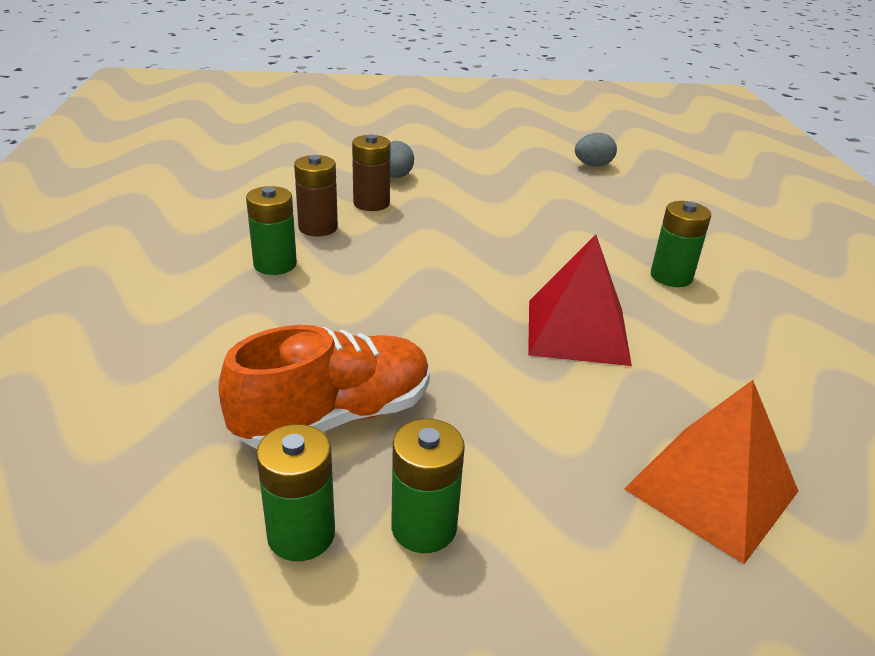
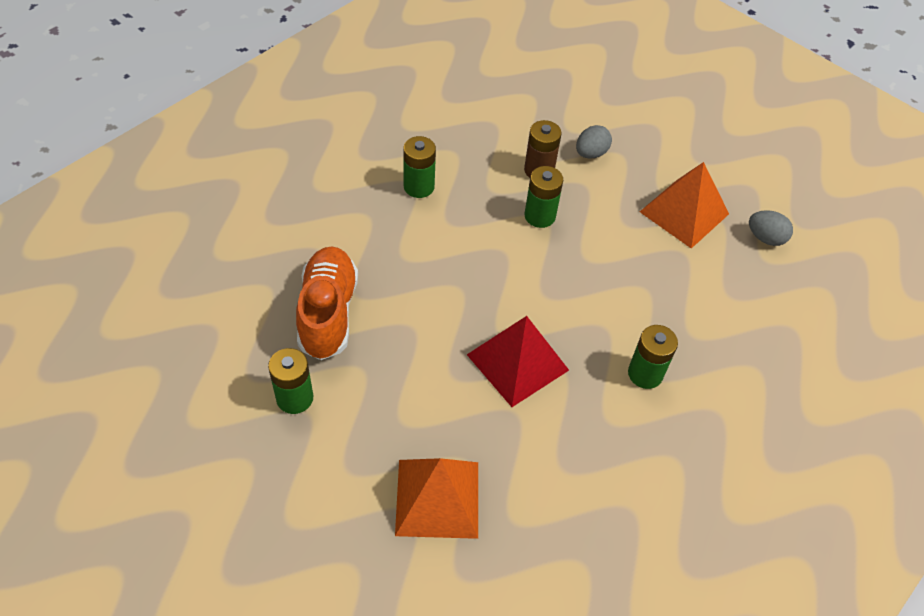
camera: 45 degrees right, 20 degrees up
orange shoe [218,325,430,449] -> orange shoe turned 105 degrees counterclockwise [296,246,358,360]
green battery [256,424,335,561] -> green battery moved to [525,166,563,228]
brown battery [294,155,338,237] -> none
none -> orange pyramid [640,162,729,249]

